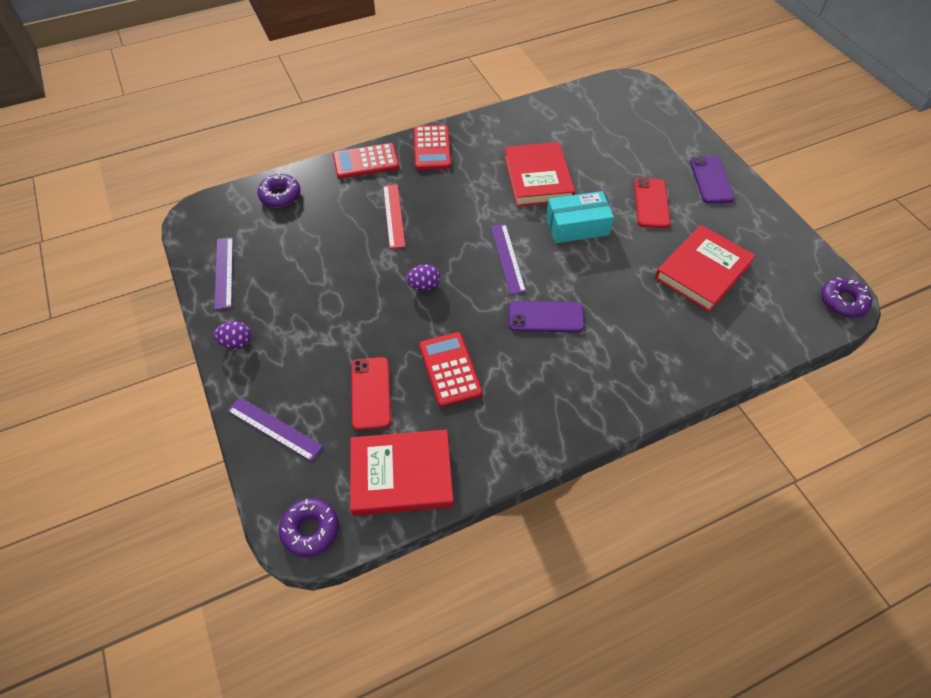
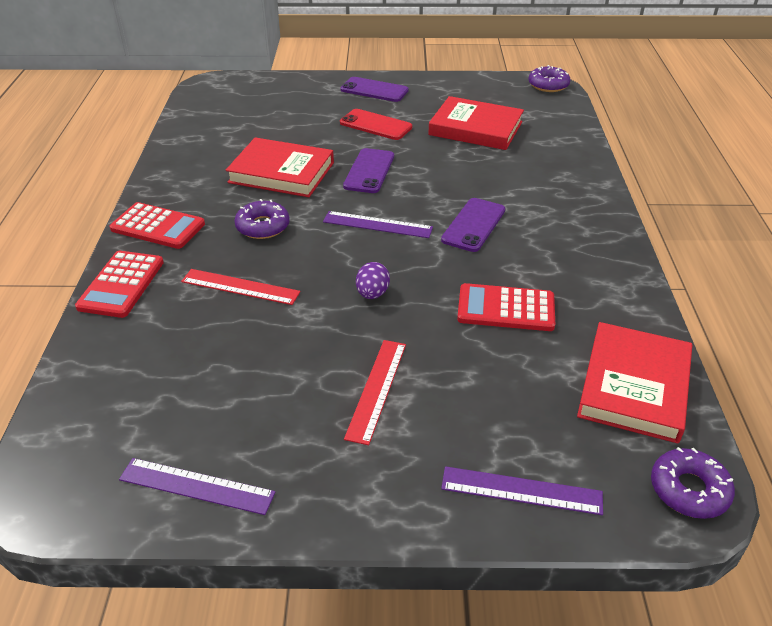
camera: 65 degrees left, 15 degrees down
purple egg [213,321,252,349] -> none
purple ruler [227,397,323,461] -> purple ruler turned 45 degrees clockwise [441,466,603,515]
purple donut [257,173,301,207] -> purple donut moved to [234,199,290,239]
red phone [351,357,391,430] -> none
turquoise box [546,191,614,243] -> purple phone [343,148,394,193]
red book [655,225,756,312] -> red book turned 45 degrees counterclockwise [428,96,524,150]
none -> red ruler [344,340,406,445]

